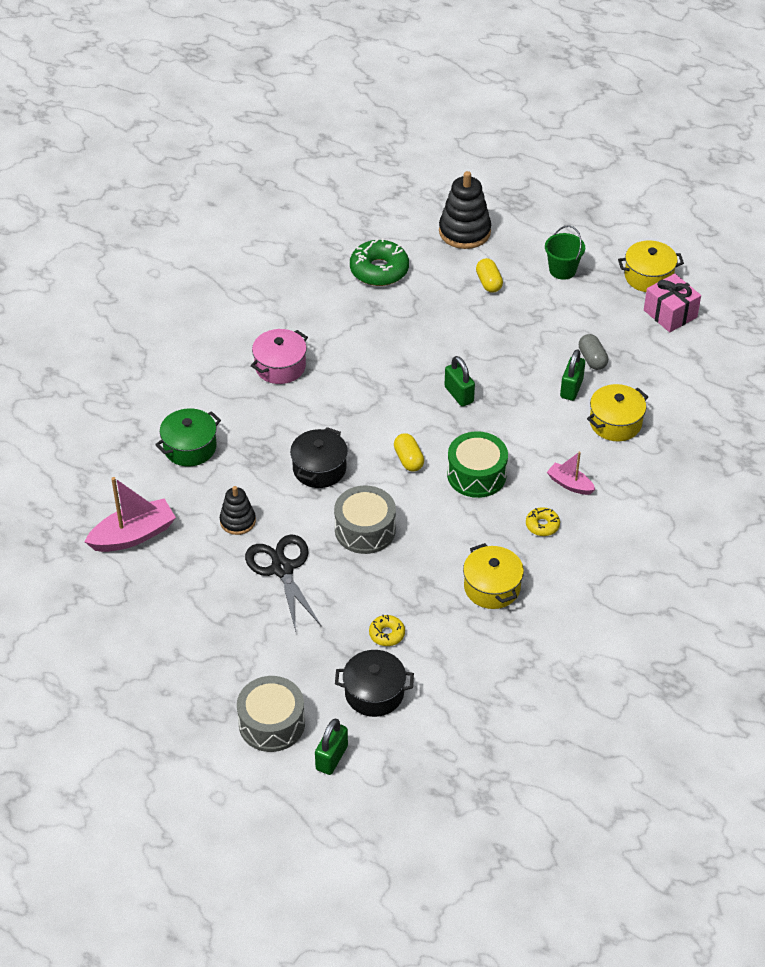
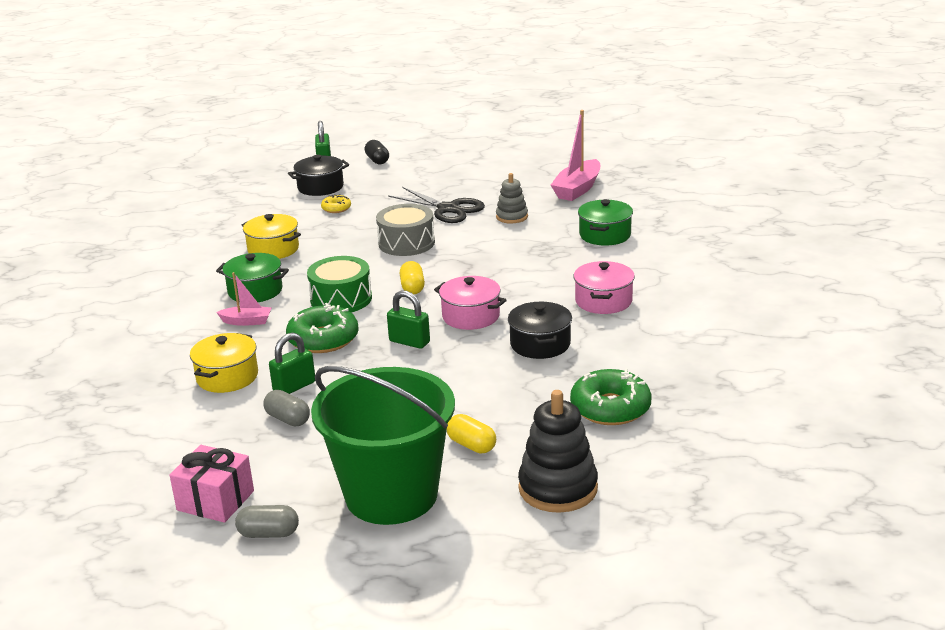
camera: 150 degrees right, 20 degrees down
black stacking toy [220,486,256,535] -> grey stacking toy [496,173,528,224]
grey drum [237,676,305,752] -> black capsule [365,140,389,164]
black pot [290,427,348,488] -> black pot moved to [508,302,572,359]
yellow capsule [394,433,424,472] -> yellow capsule turned 45 degrees clockwise [400,261,425,294]
yellow donut [526,507,560,536] -> green pot [216,253,289,302]
green bucket [545,225,585,280] -> green bucket [311,366,455,525], size x2.31
green padlock [560,349,585,401] -> green padlock turned 60 degrees clockwise [269,333,315,394]
yellow pot [618,241,684,292] -> grey capsule [235,505,299,538]
none -> green donut [286,303,359,353]
none -> pink pot [434,276,507,330]

